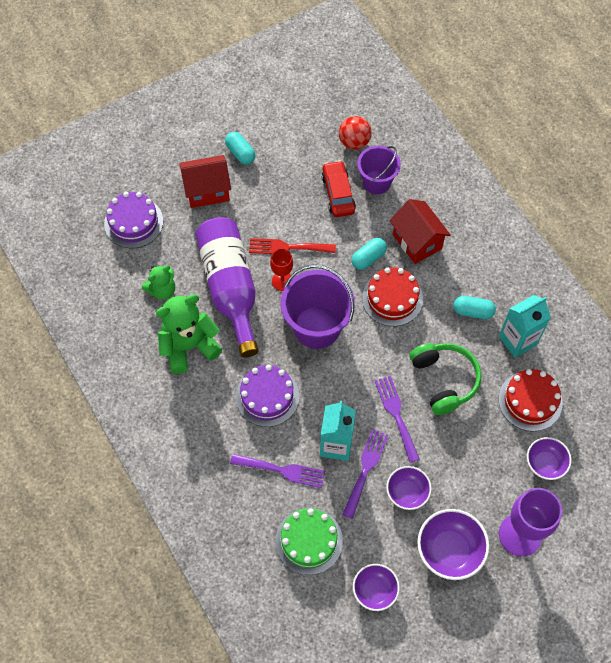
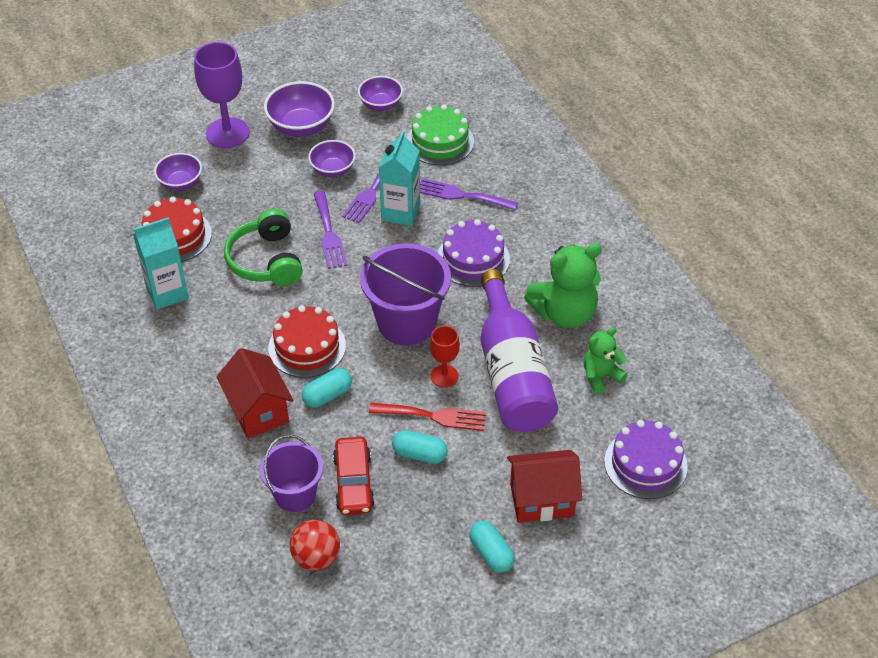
camera: 175 degrees left, 15 degrees down
turquoise capsule [453,296,496,319] -> turquoise capsule moved to [392,430,448,464]

